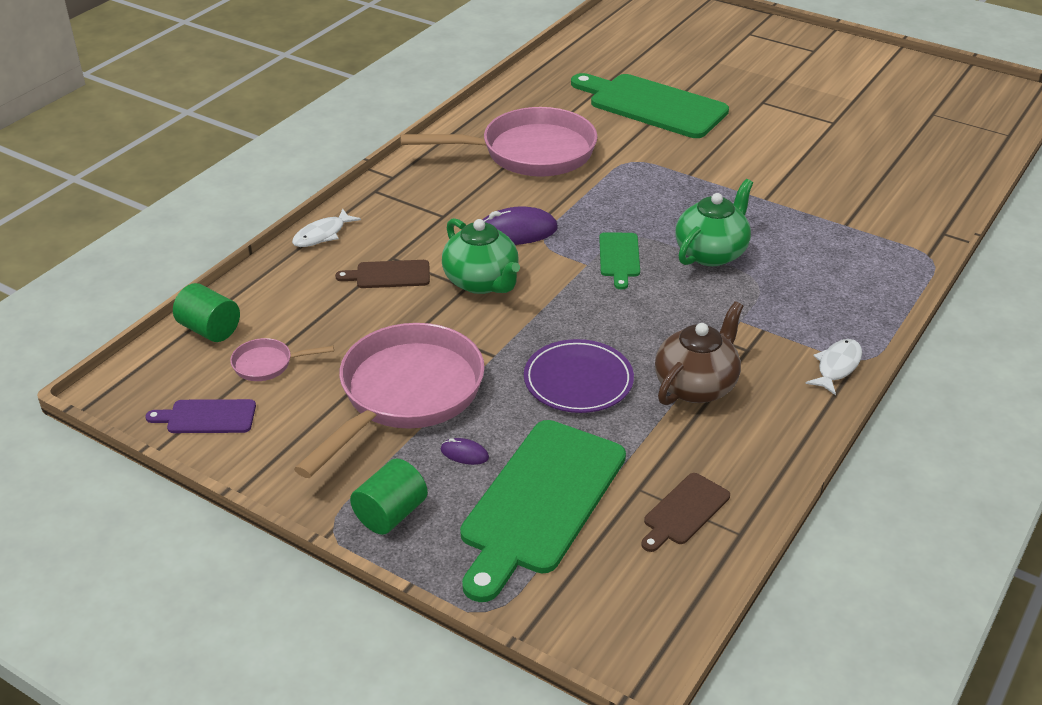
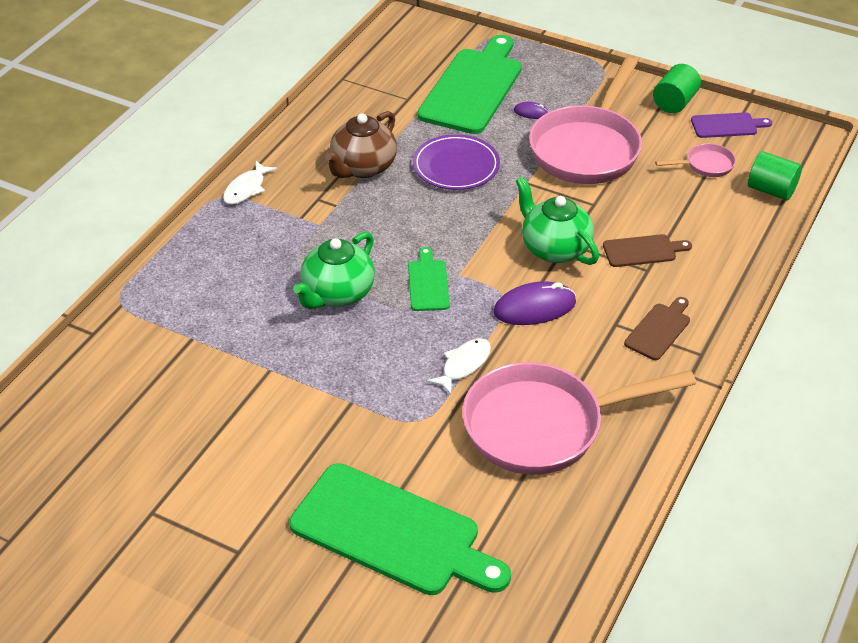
camera: 175 degrees right, 5 degrees up
white fish [292,209,361,247] -> white fish moved to [427,338,491,395]
green cylinder [350,458,428,535] -> green cylinder moved to [653,64,701,113]
brown cutting board [641,473,730,552] -> brown cutting board moved to [624,297,690,360]

